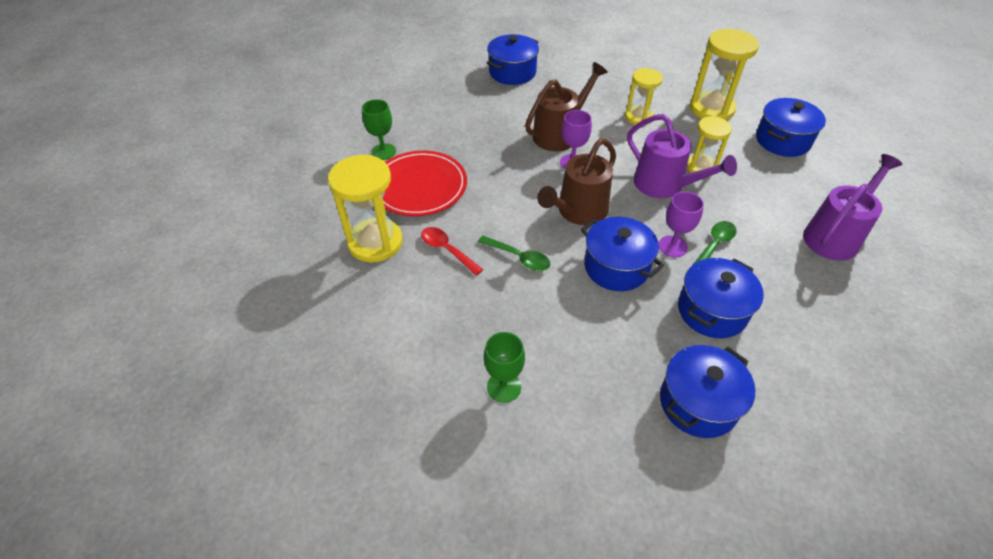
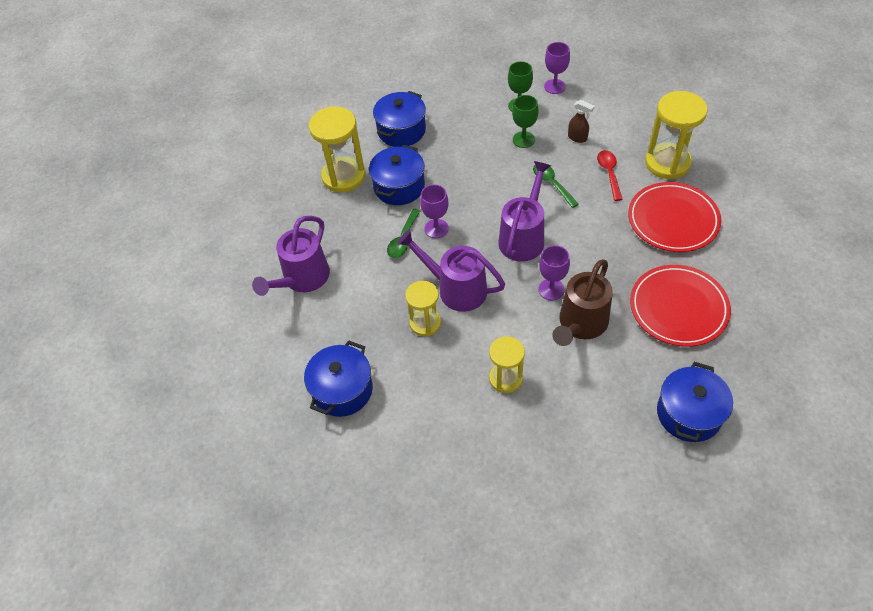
camera: 165 degrees right, 5 degrees up
green goblet [362,99,396,160] -> green goblet moved to [512,95,538,148]
red spoon [421,227,483,276] -> red spoon turned 120 degrees counterclockwise [597,150,623,201]
green spoon [478,236,551,271] -> green spoon turned 45 degrees clockwise [533,165,579,208]
brown watering can [537,139,616,225] -> purple watering can [498,161,551,261]
blue pot [581,217,664,291] -> none
yellow hourglass [690,29,759,120] -> yellow hourglass moved to [309,107,366,193]
none -> purple goblet [544,42,570,94]
none -> brown spray bottle [568,100,595,143]
none -> red plate [630,265,731,347]

